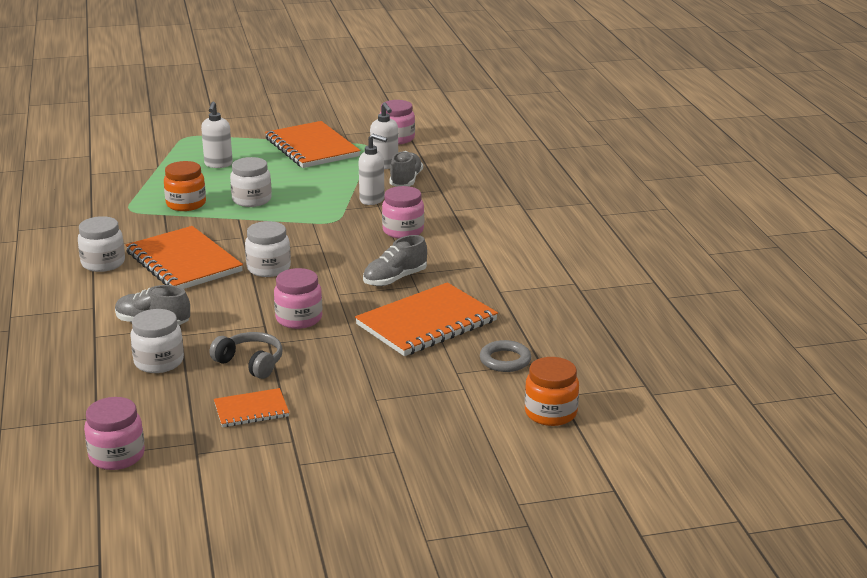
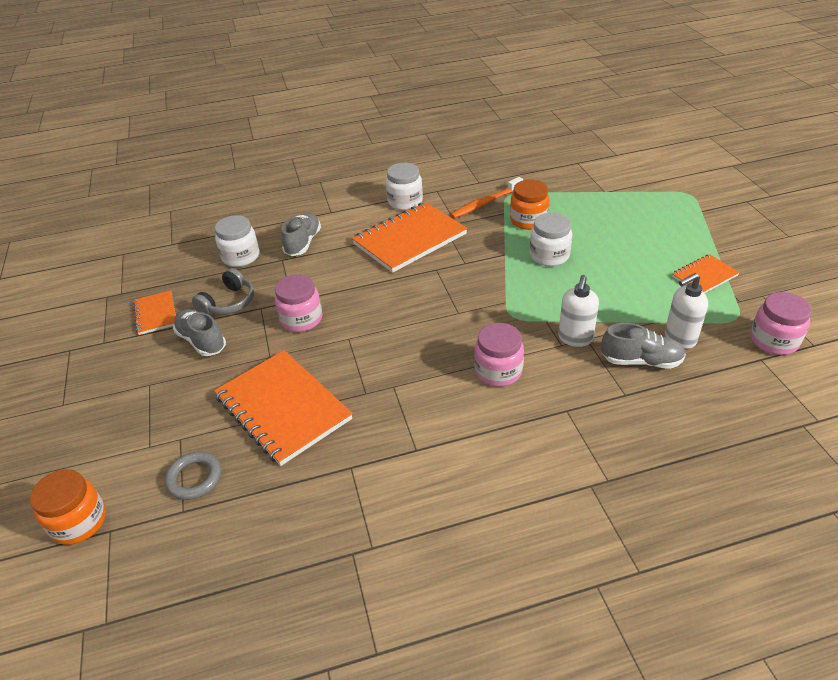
camera: 90 degrees right, 15 degrees up
pink jar [84,397,145,470] -> none
white soap dispenser [201,102,233,168] -> none
white jar [245,221,291,277] -> none
orange notebook [265,121,361,168] -> orange notebook [672,254,740,293], size x0.52
grey shoe [363,235,427,286] -> grey shoe moved to [173,309,226,356]
none -> orange toothbrush [450,177,523,219]

